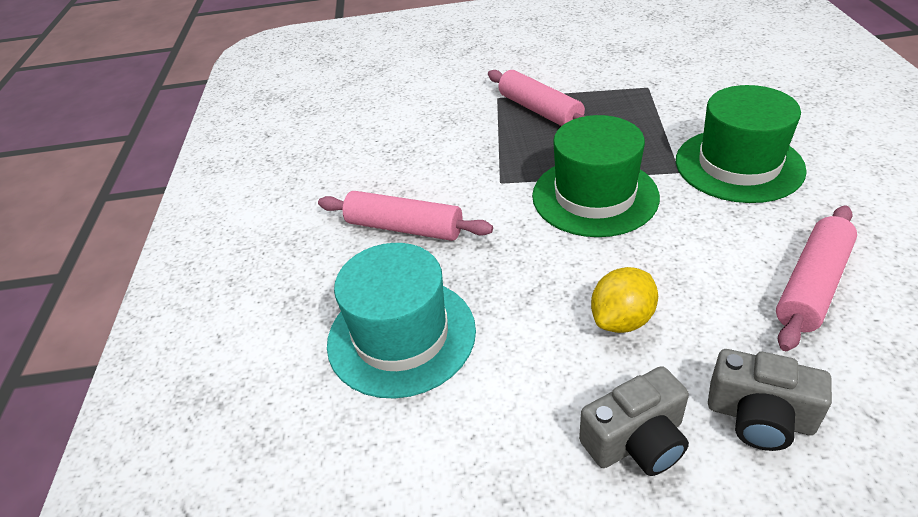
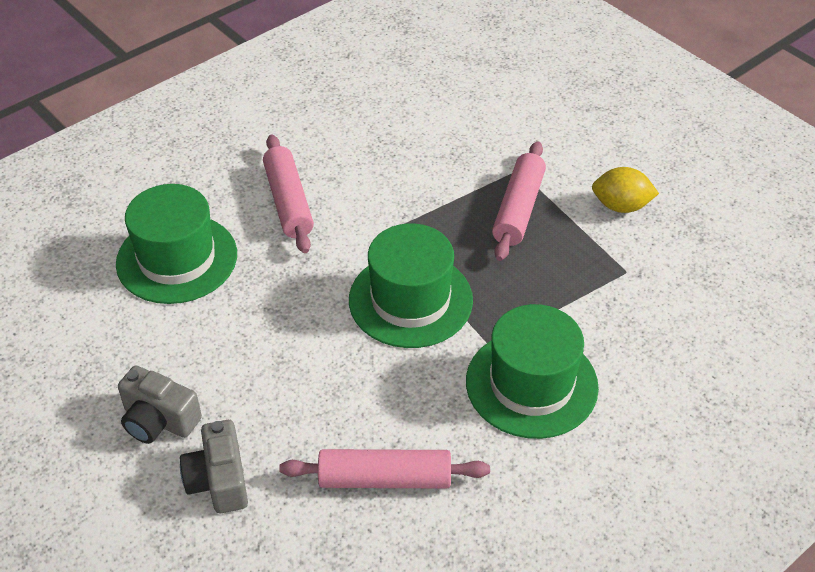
camera: 50 degrees right, 5 degrees up
turquoise hat [327,243,476,399] -> green hat [116,184,237,304]
yellow lemon [591,267,658,333] -> yellow lemon moved to [592,167,659,213]

